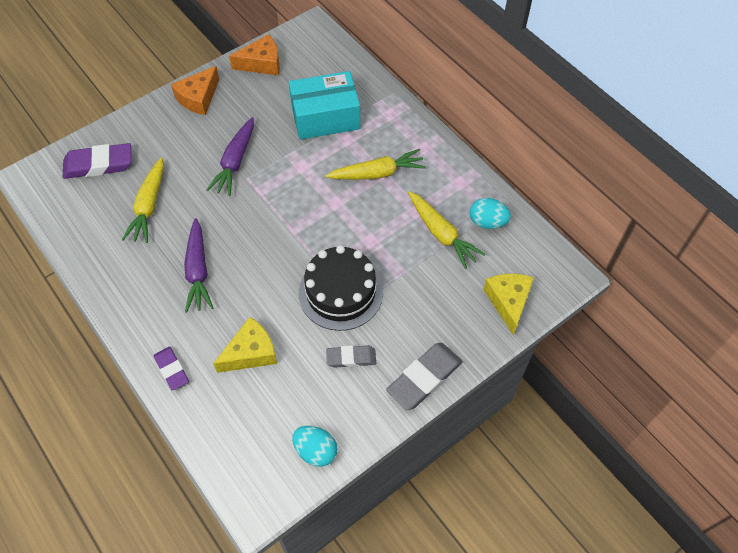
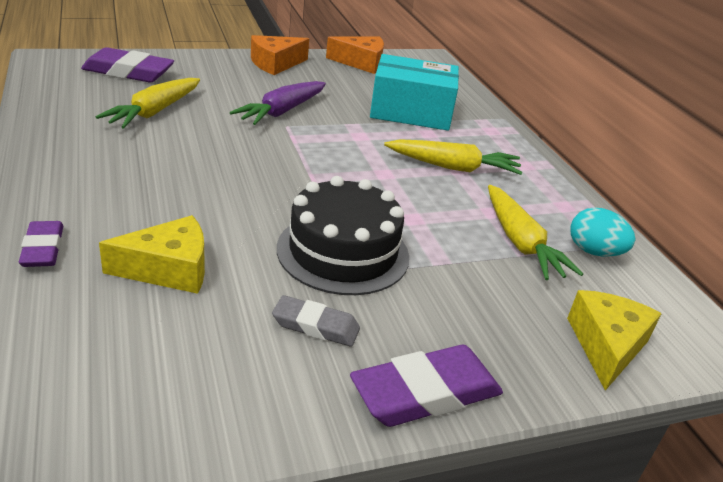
camera: 15 degrees right, 25 degrees down
purple carrot [184,218,213,313] -> none
turquoise egg [292,426,338,467] -> none
grey eraser [386,343,463,410] -> purple eraser [350,345,503,427]

